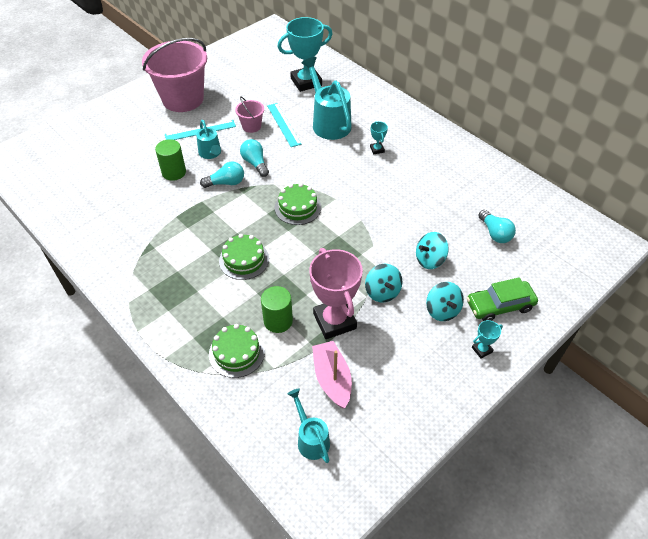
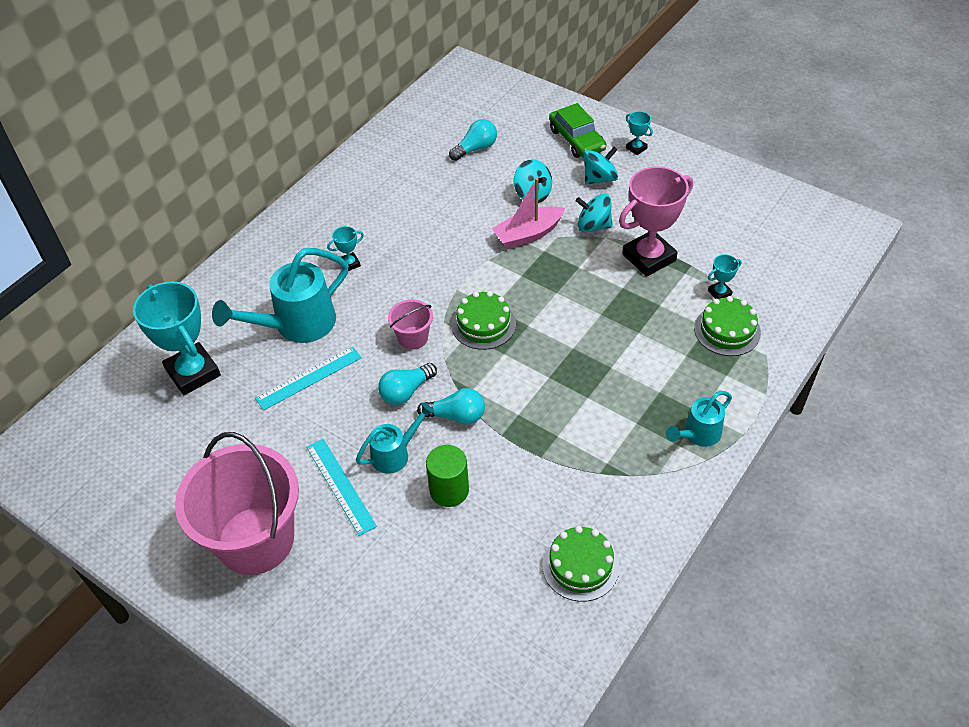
camera: 100 degrees left, 0 degrees up
turquoise light bulb [200,162,244,188] -> turquoise light bulb turned 120 degrees clockwise [417,388,485,424]
green cake [219,234,269,280] -> green cake moved to [542,526,620,602]
pink bucket [235,96,264,133] -> pink bucket moved to [388,299,433,350]
green cylinder [261,286,293,333] -> none
turquoise watering can [288,389,330,463] -> turquoise watering can moved to [666,391,732,447]
pink boat [312,341,352,409] -> pink boat moved to [492,178,565,249]
turquoise spinning top [365,264,403,303] -> turquoise spinning top turned 135 degrees counterclockwise [576,194,613,232]
none -> turquoise trophy [708,254,742,299]

